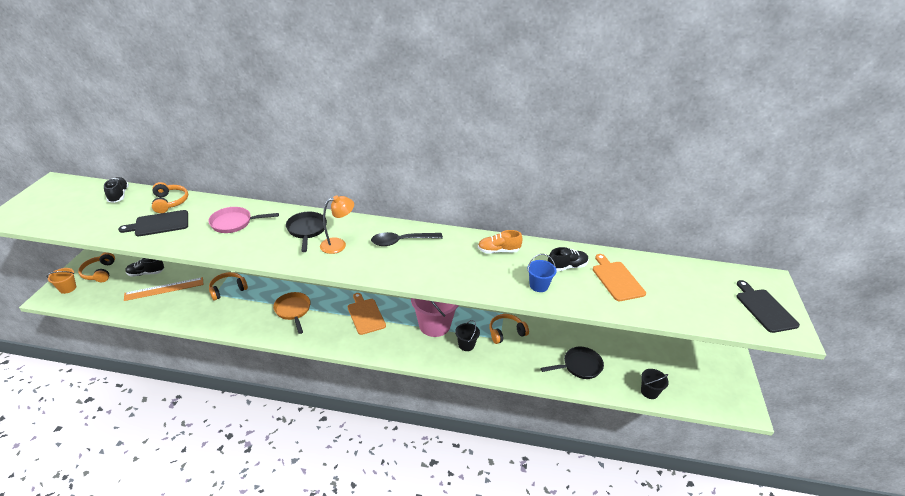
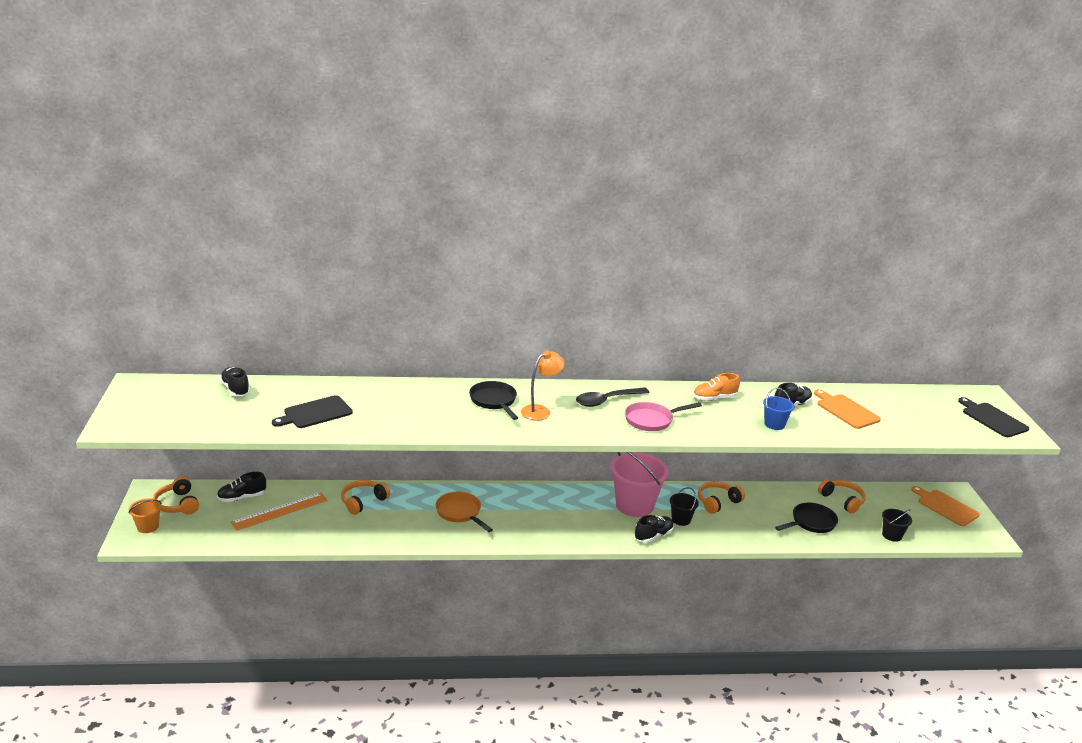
camera: 15 degrees left, 10 degrees down
orange headphones [152,182,188,213] -> orange headphones moved to [818,479,866,514]
pink pan [208,207,279,233] -> pink pan moved to [625,402,702,431]
orange cutting board [347,293,386,335] -> orange cutting board moved to [911,486,980,526]
none -> black shoe [635,515,674,543]

